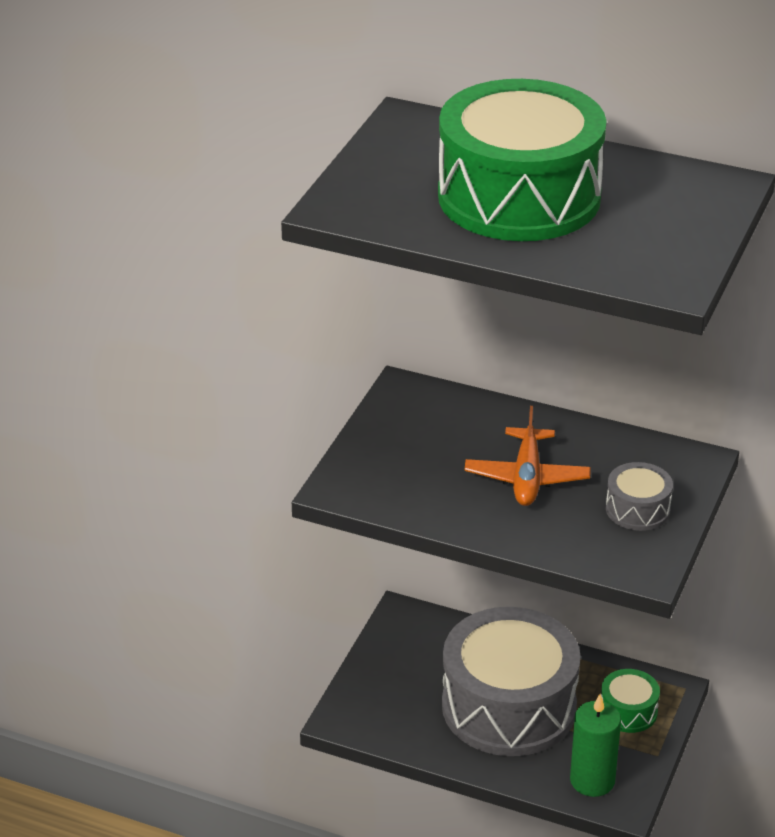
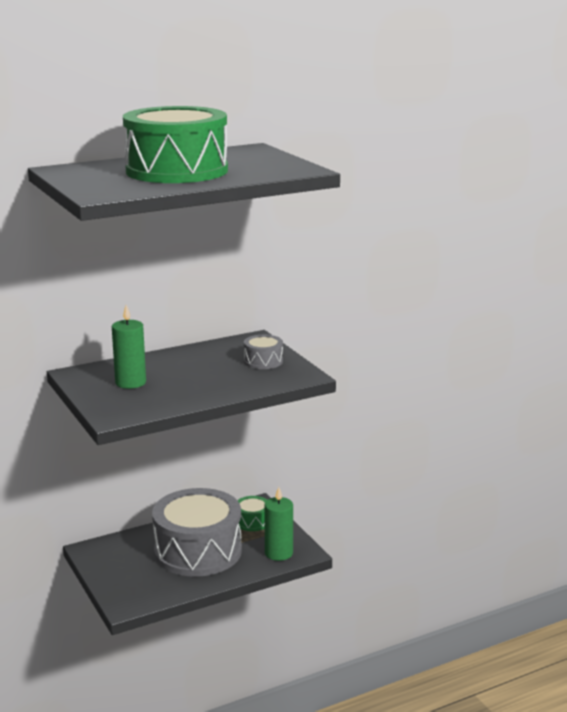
camera: 50 degrees left, 15 degrees down
orange plane [464,406,591,506] -> none
none -> green candle [112,305,146,389]

